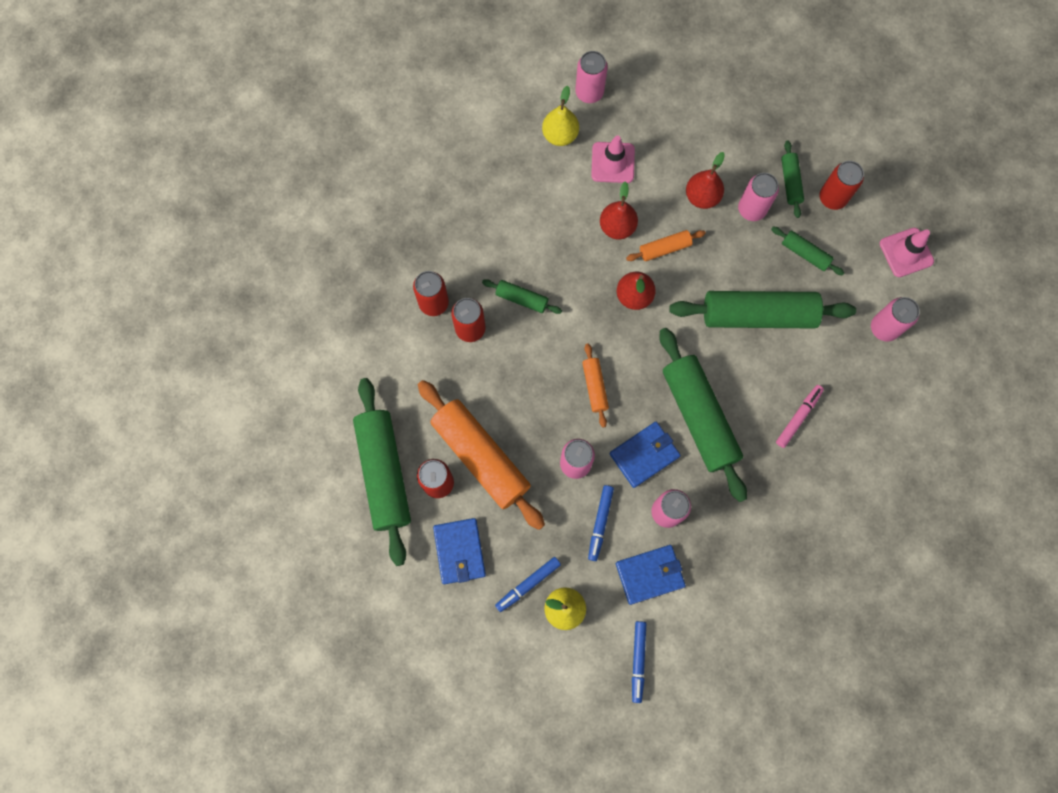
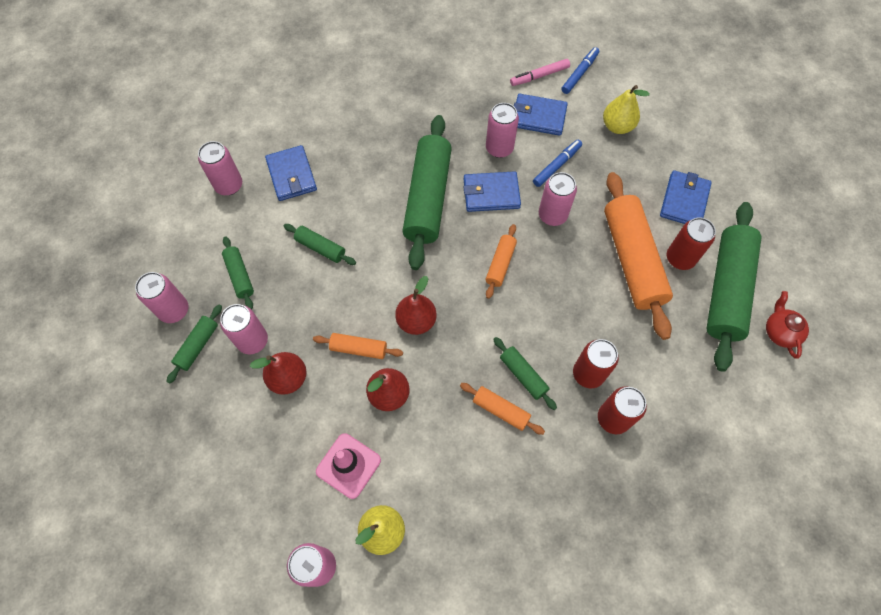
camera: 150 degrees left, 10 degrees down
blue marker [495,557,561,612] -> none
green rolling pin [669,291,856,329] -> green rolling pin [284,224,356,265], size x0.47
pink marker [776,385,824,448] -> pink marker moved to [510,59,570,86]
red can [819,161,864,210] -> pink can [135,272,188,323]
pink traffic cone [880,228,934,277] -> none
none -> blue wallet [265,145,317,201]
none -> orange rolling pin [460,383,545,435]
none -> red teapot [766,291,809,359]

